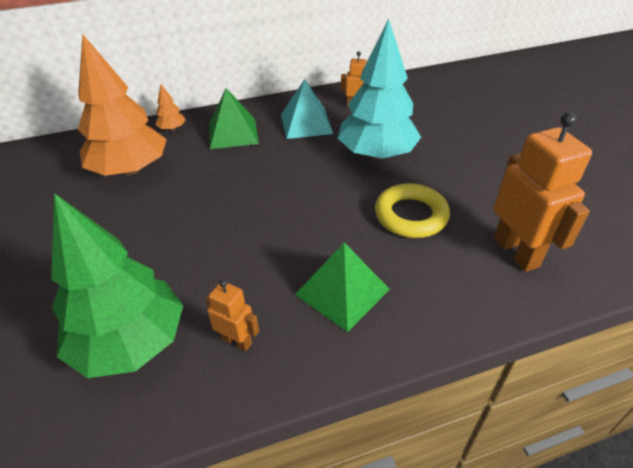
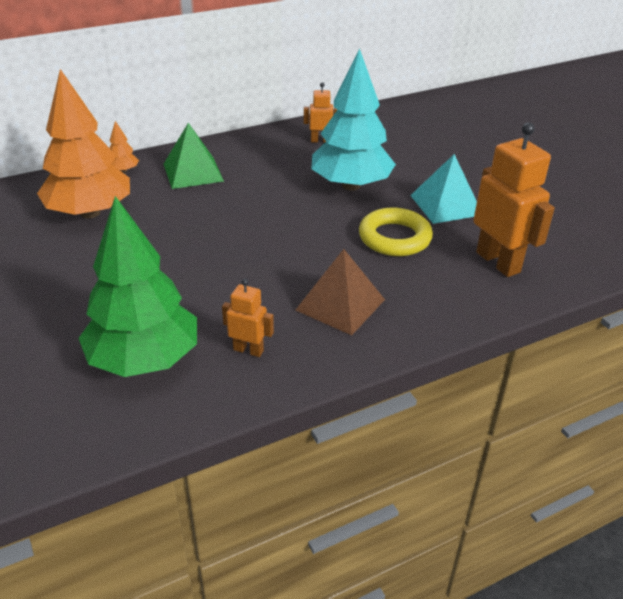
camera: 10 degrees left, 5 degrees down
turquoise pyramid [281,79,333,139] -> turquoise pyramid moved to [410,154,477,224]
green pyramid [295,242,390,332] -> brown pyramid [296,249,385,335]

